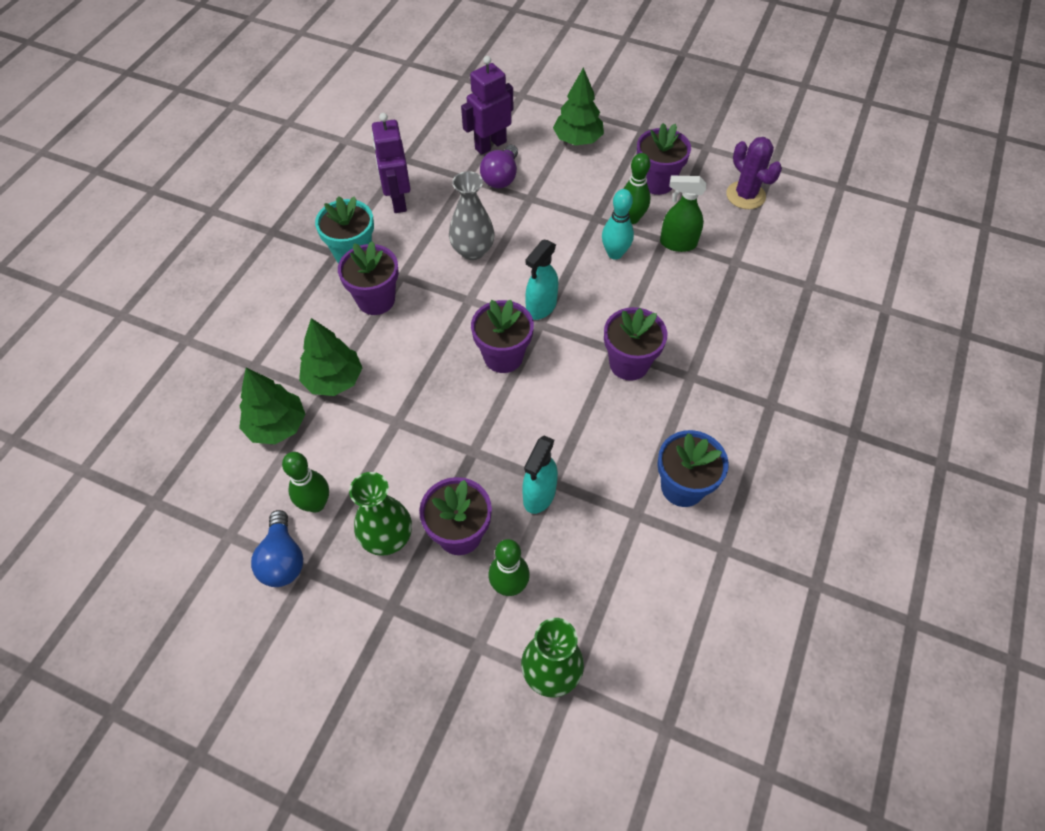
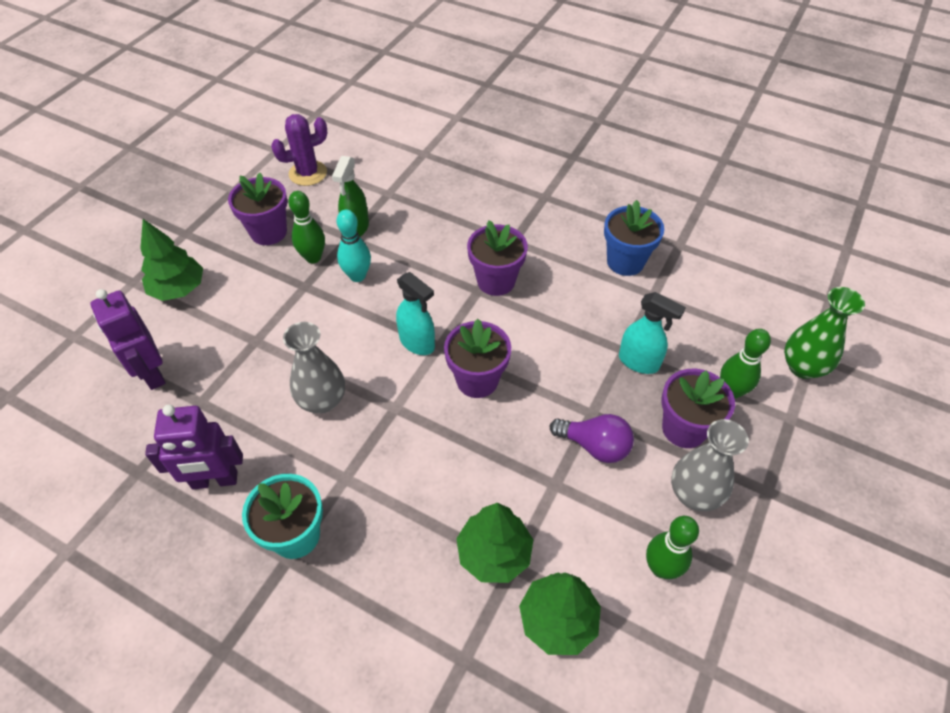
camera: 85 degrees left, 5 degrees down
blue light bulb [251,510,303,587] -> none
purple flower pot [338,241,399,315] -> none
green vase [349,472,412,556] -> grey vase [671,419,749,511]
purple light bulb [480,145,518,189] -> purple light bulb moved to [550,414,634,463]

